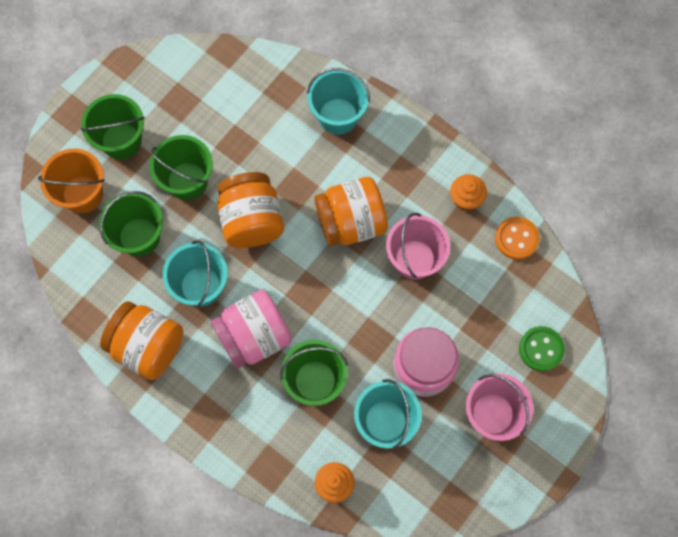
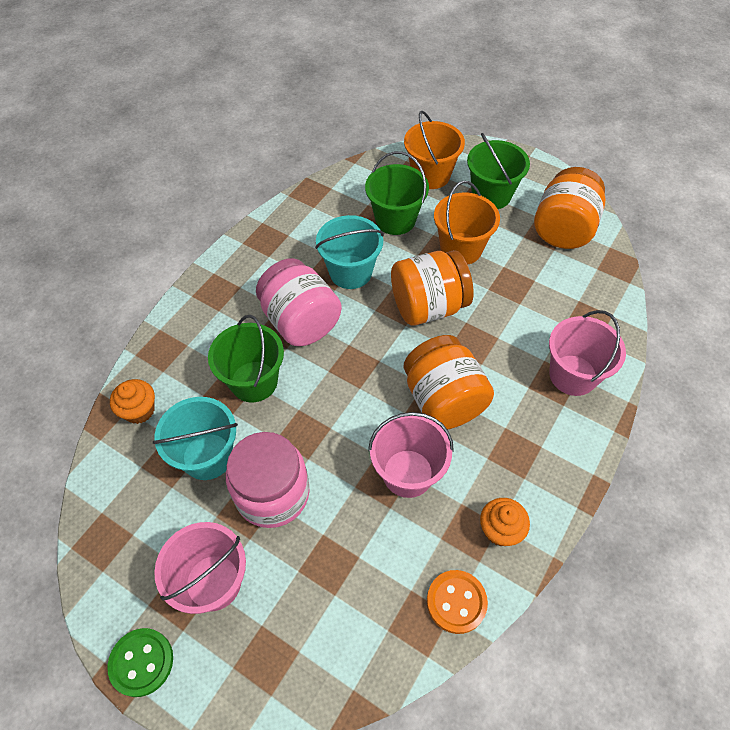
camera: 85 degrees right, 15 degrees down
orange jar [100,301,183,380] -> orange jar moved to [534,167,605,249]
green bucket [150,135,213,200] -> orange bucket [434,181,500,265]
turquoise bucket [307,68,370,135] -> pink bucket [549,310,626,396]
green button [519,326,565,371] -> green button moved to [107,628,173,697]

